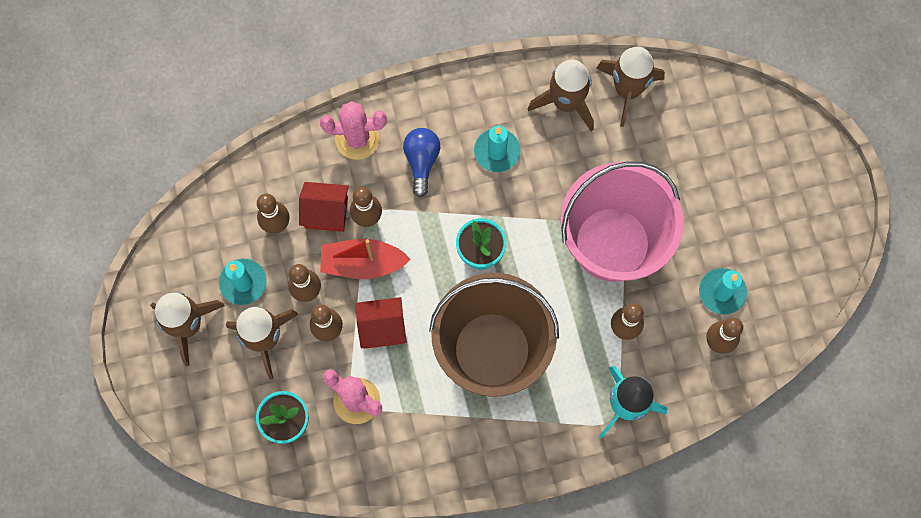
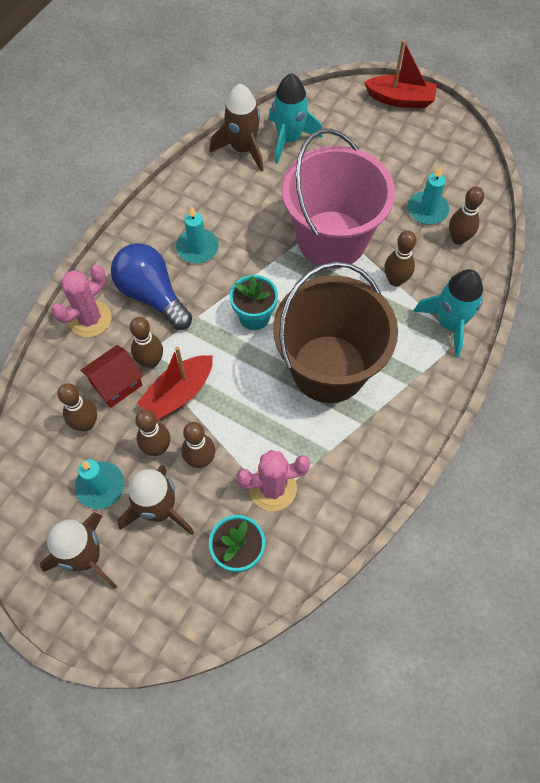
camera: 45 degrees left, 10 degrees down
red house [356,297,407,349] -> none
blue light bulb [403,128,440,197] -> blue light bulb [111,243,192,330], size x1.55
brown rocket [528,60,594,131] -> none
none -> turquoise rocket [269,73,323,164]
none -> red boat [364,40,437,108]

